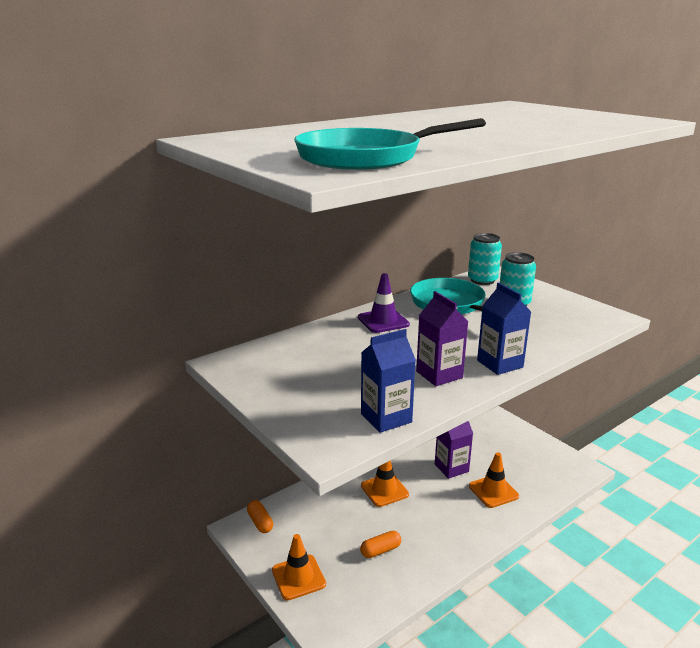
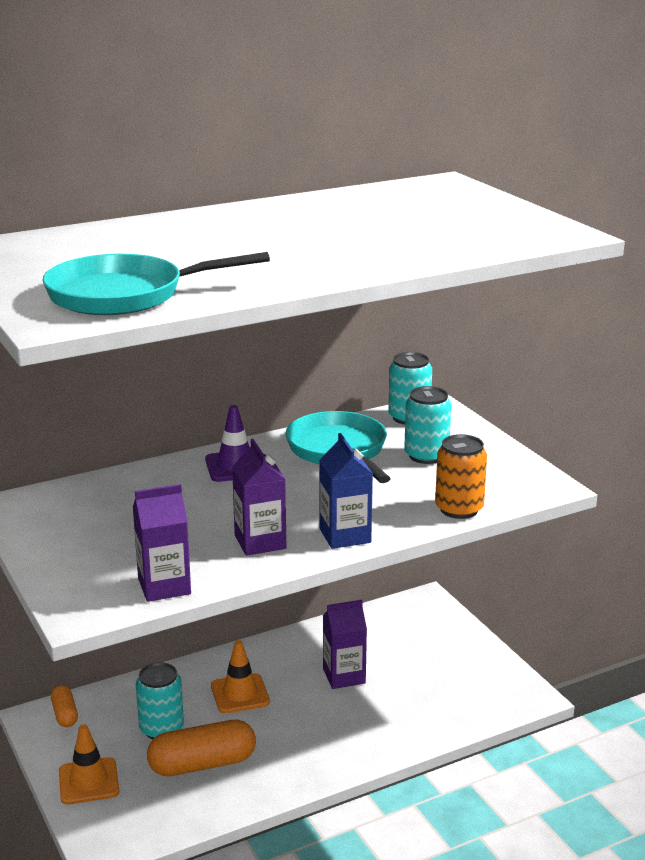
camera: 10 degrees right, 0 degrees up
orange capsule [360,531,401,558] -> orange capsule [147,720,256,776], size x1.90
blue carton [361,329,416,433] -> purple carton [133,484,191,602]
orange traffic cone [469,452,519,508] -> none
none -> turquoise can [136,662,184,739]
none -> orange can [435,434,487,519]

